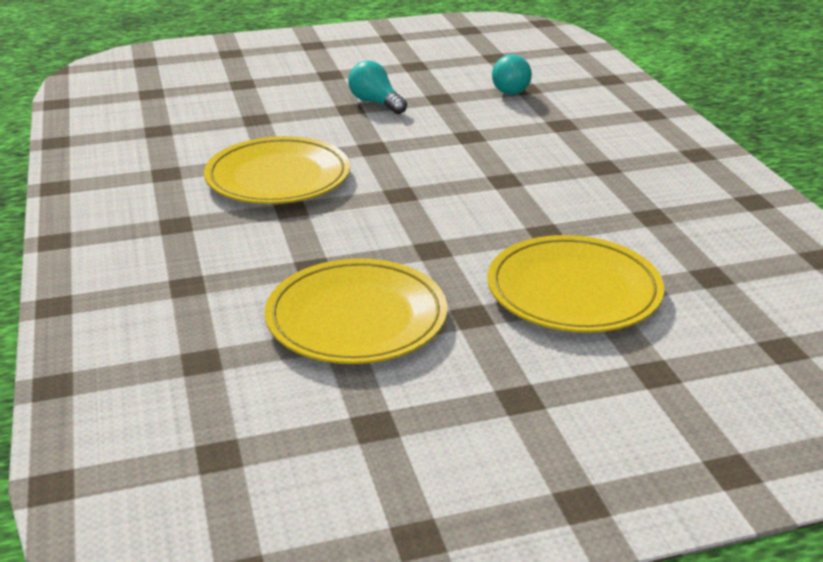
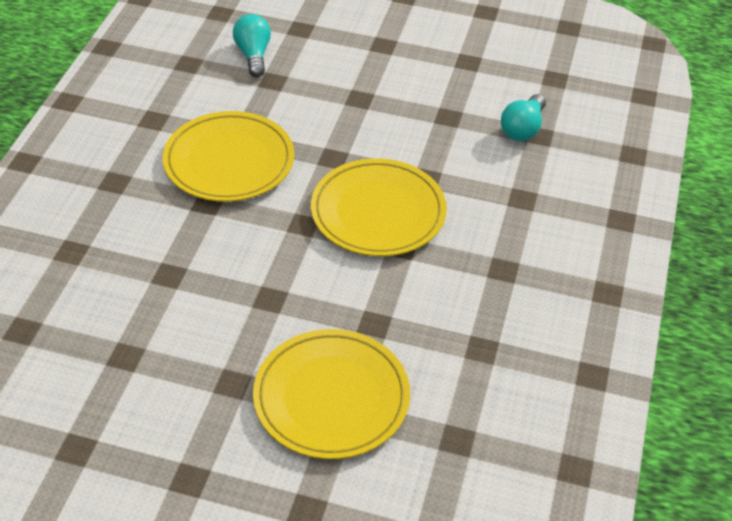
camera: 30 degrees right, 15 degrees up
yellow plate [265,258,447,364] -> yellow plate moved to [311,158,447,256]
turquoise light bulb [348,60,407,114] -> turquoise light bulb moved to [233,14,271,77]

